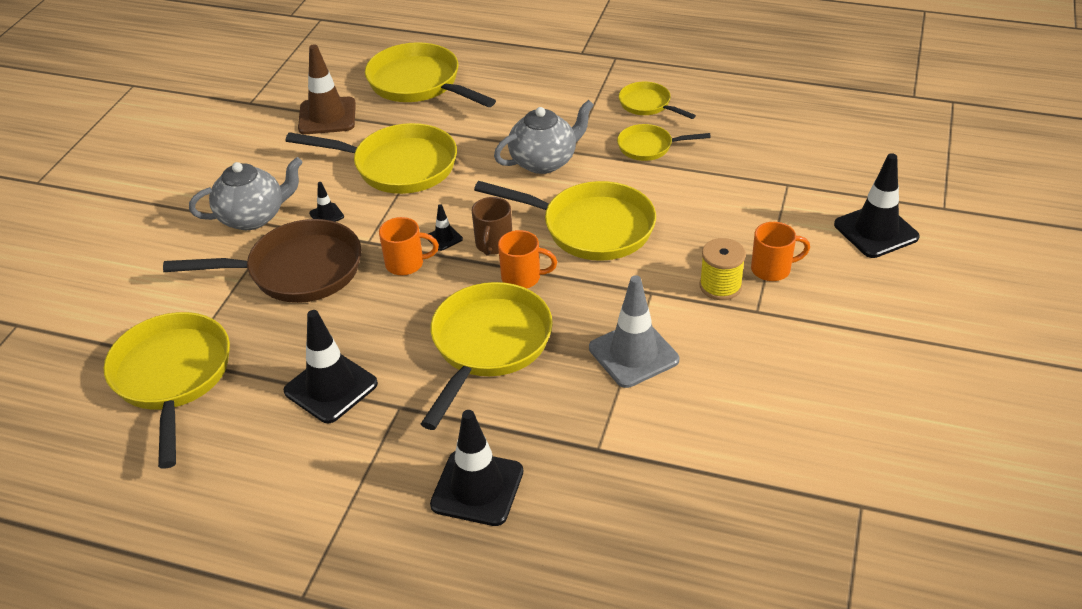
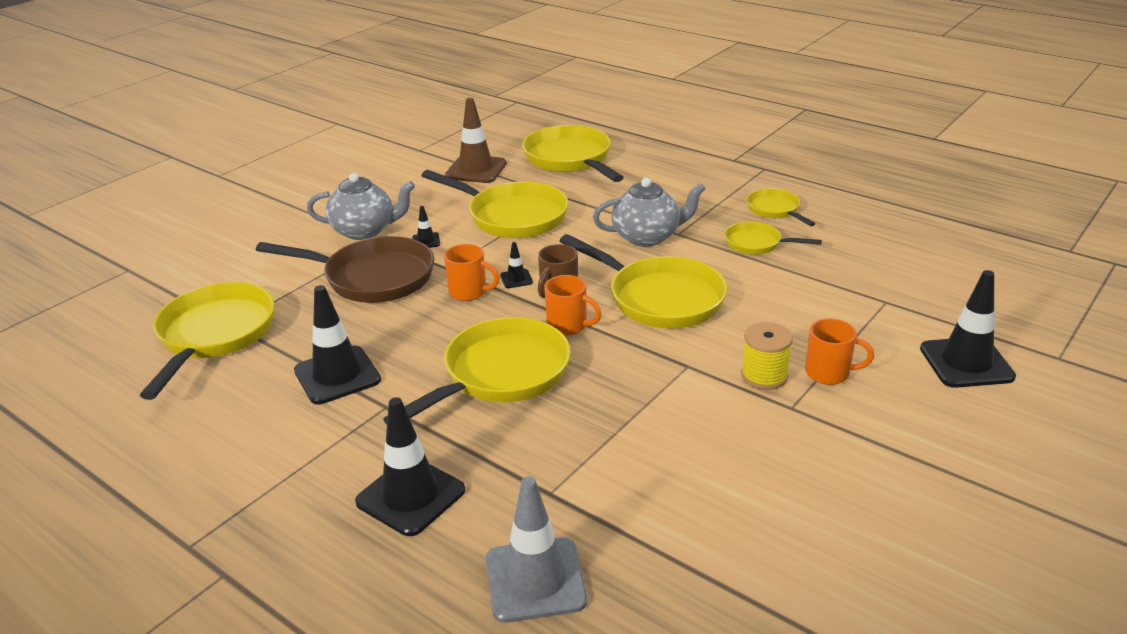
camera: 20 degrees right, 10 degrees down
grey traffic cone [589,275,679,388] -> grey traffic cone moved to [486,476,587,623]

